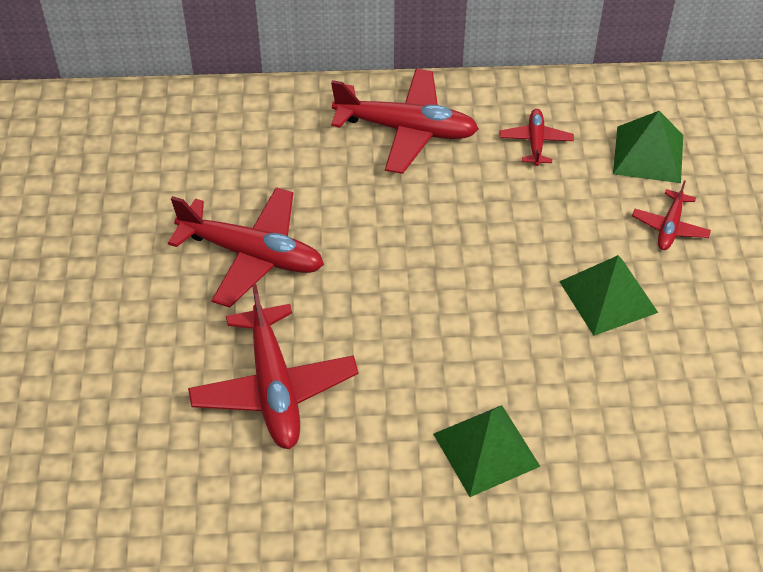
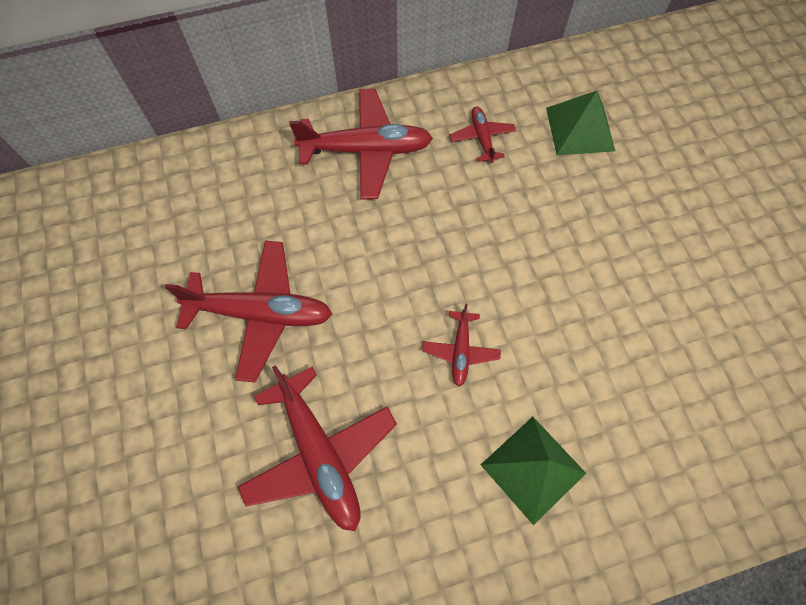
camera: 15 degrees left, 15 degrees up
green pyramid [559,255,658,336] -> none
red plane [632,180,711,250] -> red plane moved to [422,303,501,387]

